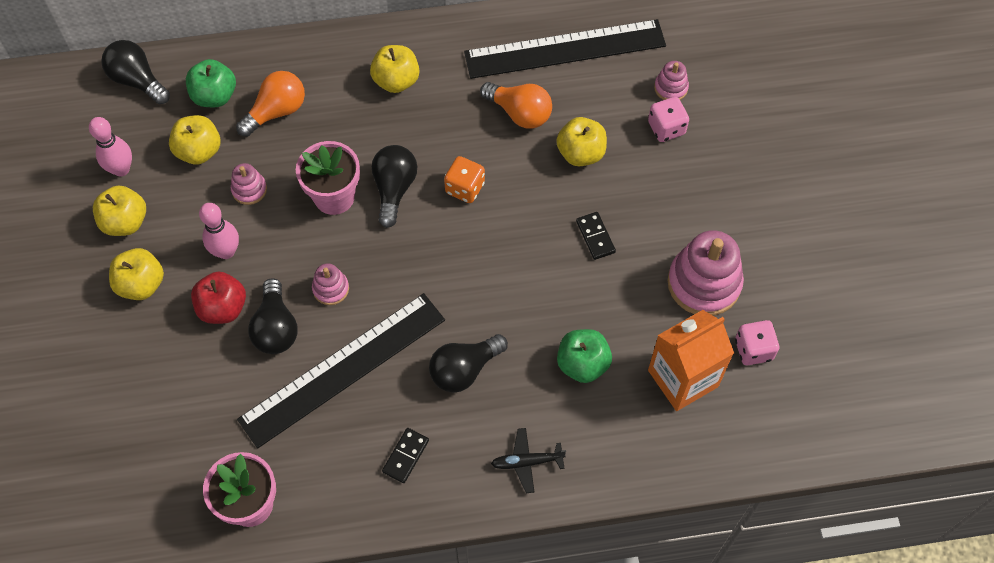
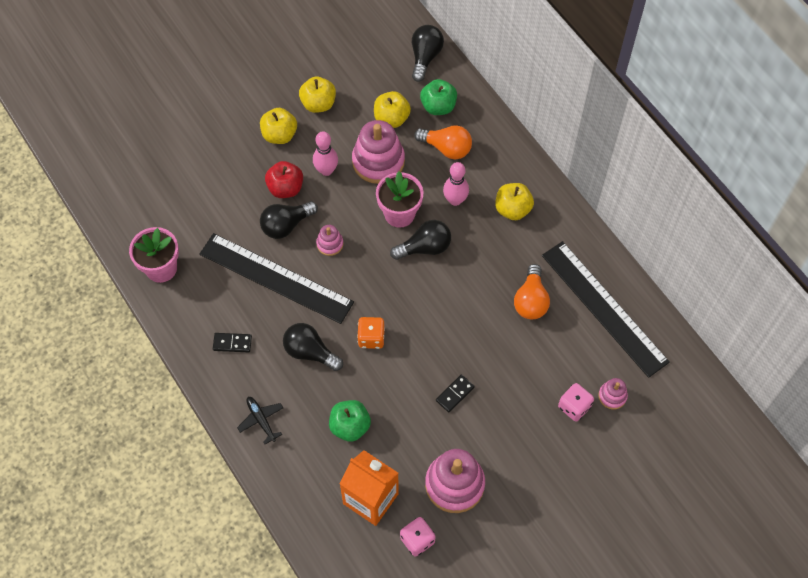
camera: 65 degrees right, 0 degrees up
pink bowling pin [89,117,132,177] -> pink bowling pin moved to [443,162,469,206]
pink stacking toy [231,163,267,205] -> pink stacking toy [352,120,405,184], size x2.02
orange dice [444,156,485,203] -> orange dice moved to [357,317,385,349]
yellow apple [556,117,607,166] -> none

